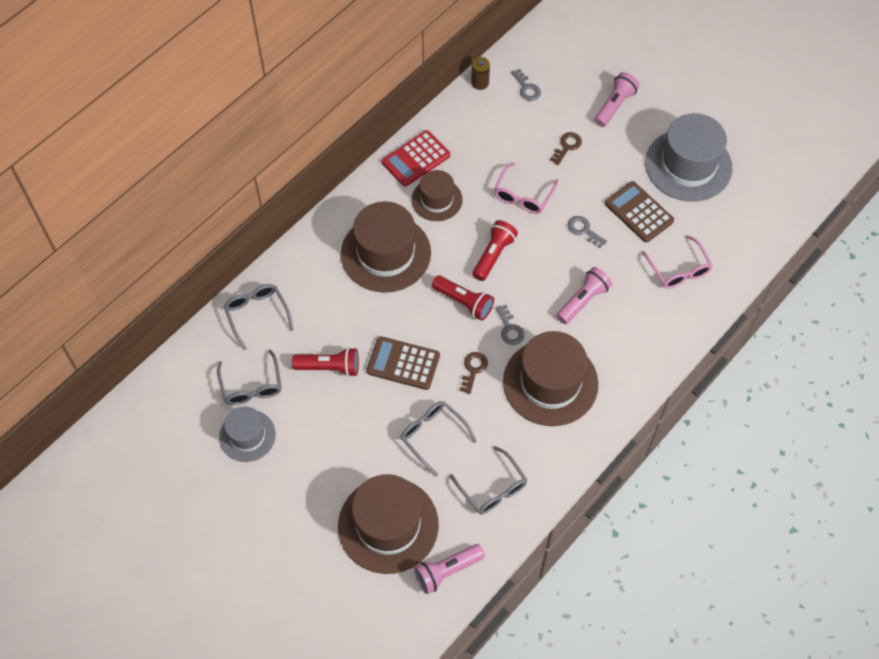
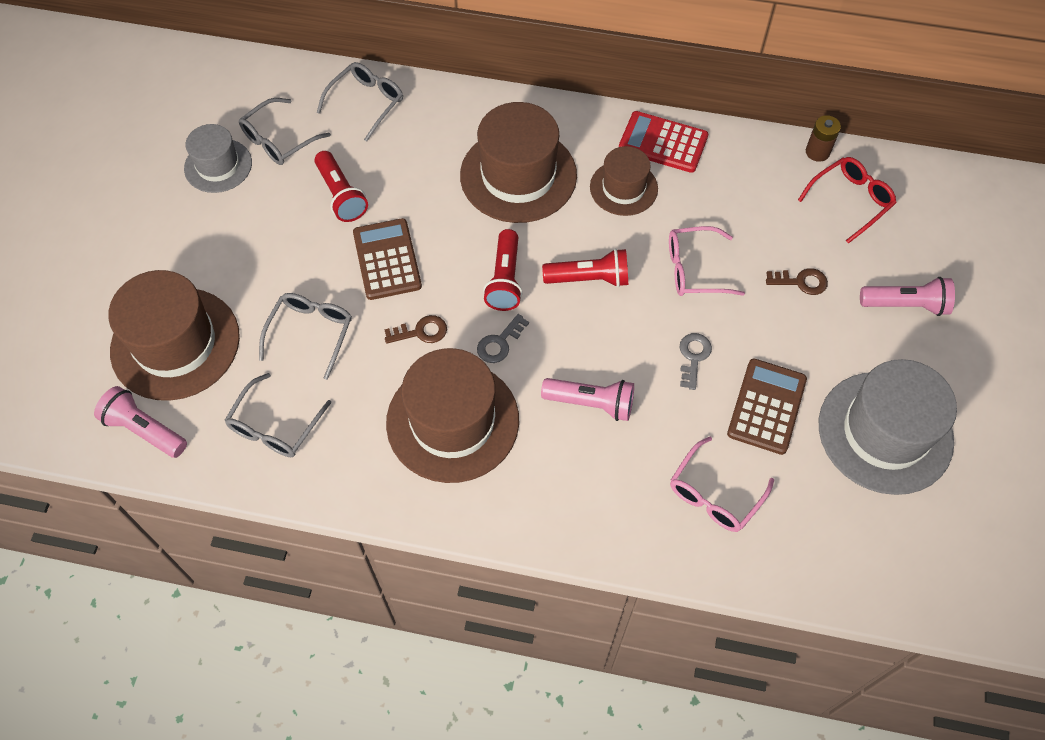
camera: 60 degrees right, 0 degrees up
grey key [511,69,541,101] -> red glasses [798,157,897,244]

